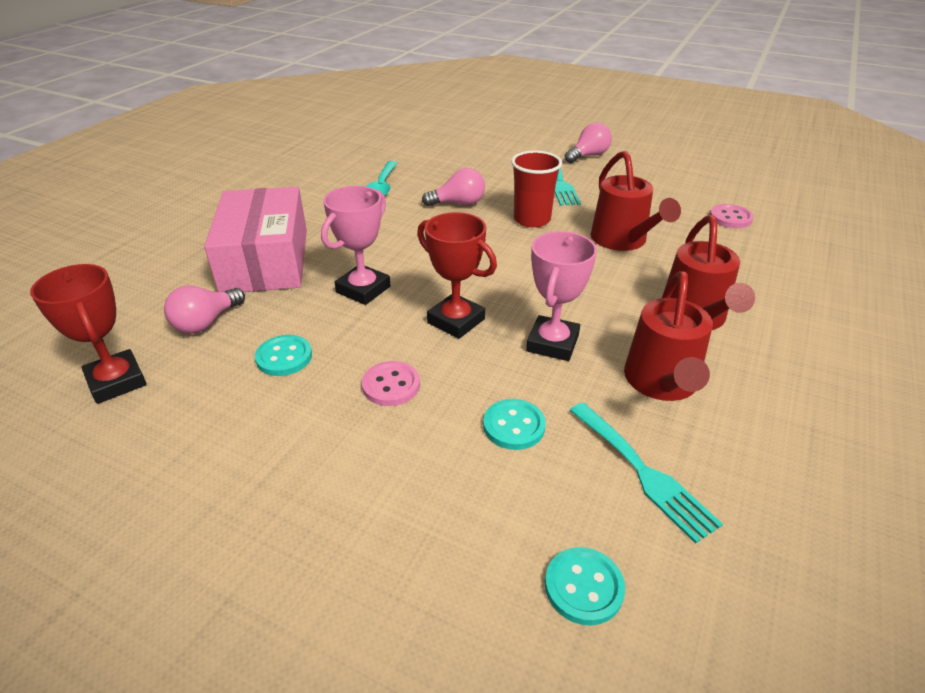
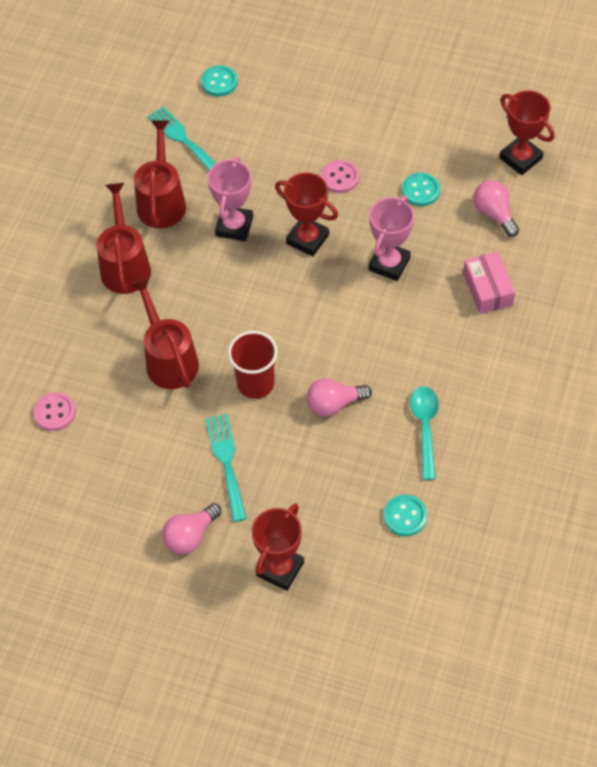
camera: 175 degrees right, 20 degrees up
pink light bulb [164,286,245,334] -> pink light bulb turned 60 degrees counterclockwise [473,180,519,237]
pink box [204,187,307,292] -> pink box [463,252,515,314], size x0.53
turquoise button [483,399,546,450] -> turquoise button moved to [384,495,427,536]
none -> red trophy [252,503,304,591]

